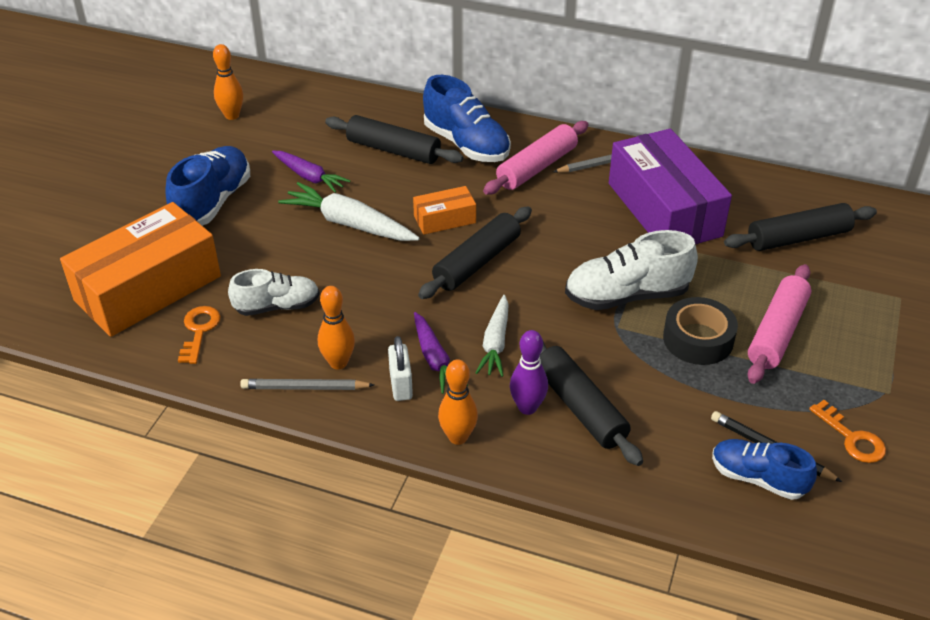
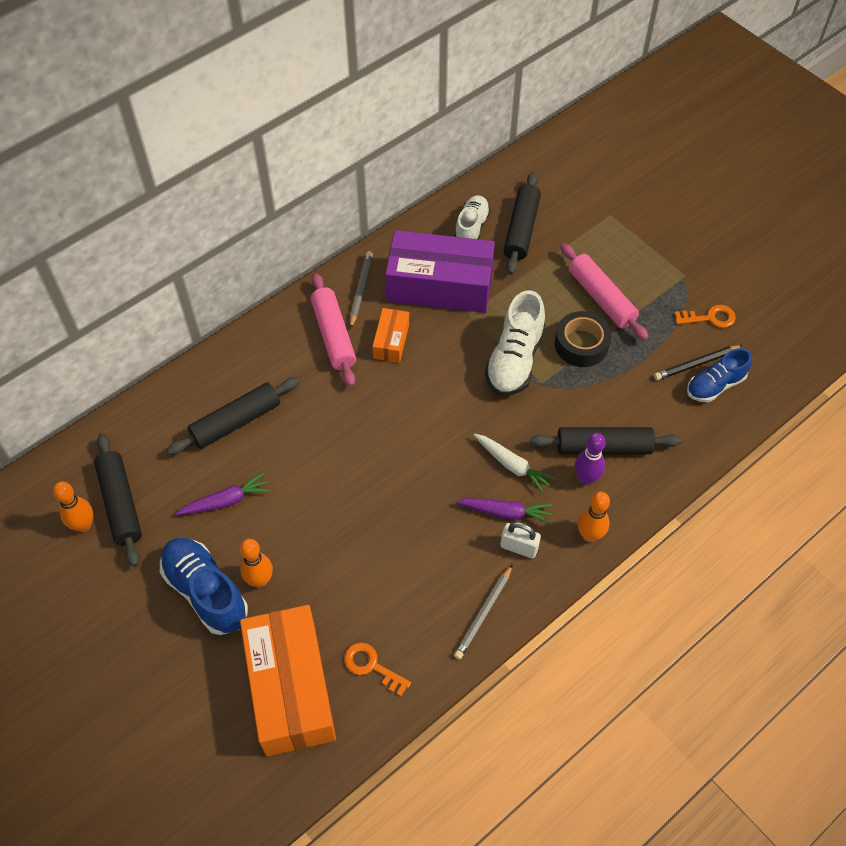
camera: 60 degrees left, 15 degrees up
white shoe [228,269,320,316] -> white shoe moved to [454,195,491,239]
white carrot [278,182,420,241] -> none
orange bowling pin [318,286,355,369] -> orange bowling pin moved to [240,539,273,588]
orange box [413,186,476,235] -> orange box moved to [372,308,409,363]
black rolling pin [418,207,532,299] -> black rolling pin moved to [94,433,142,567]
blue shoe [423,75,511,162] -> none

